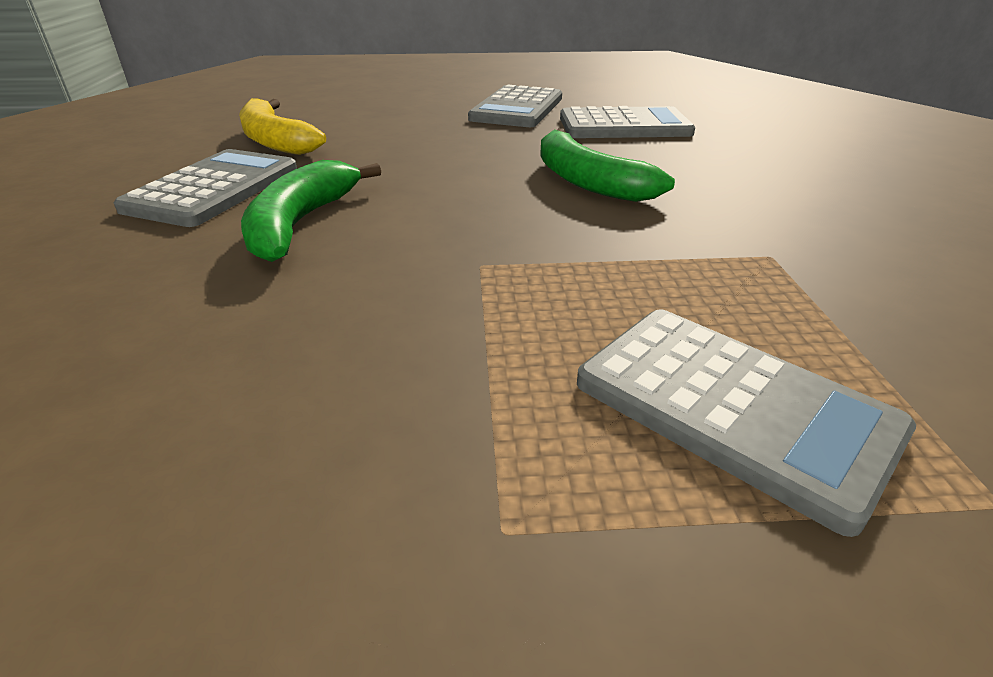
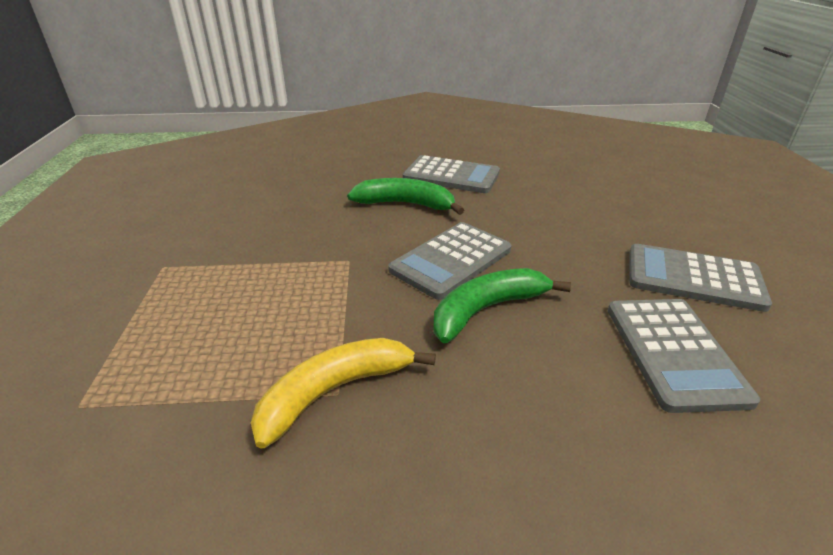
camera: 90 degrees right, 0 degrees up
yellow banana [239,98,326,155] -> yellow banana moved to [251,338,436,448]
grey calculator [577,309,916,537] -> grey calculator moved to [388,222,511,300]

